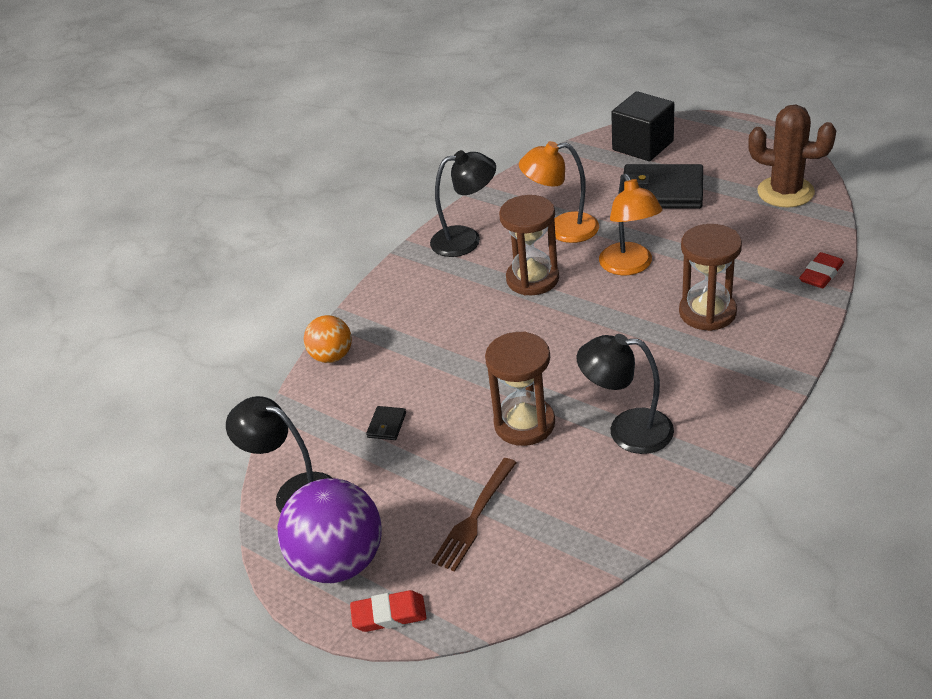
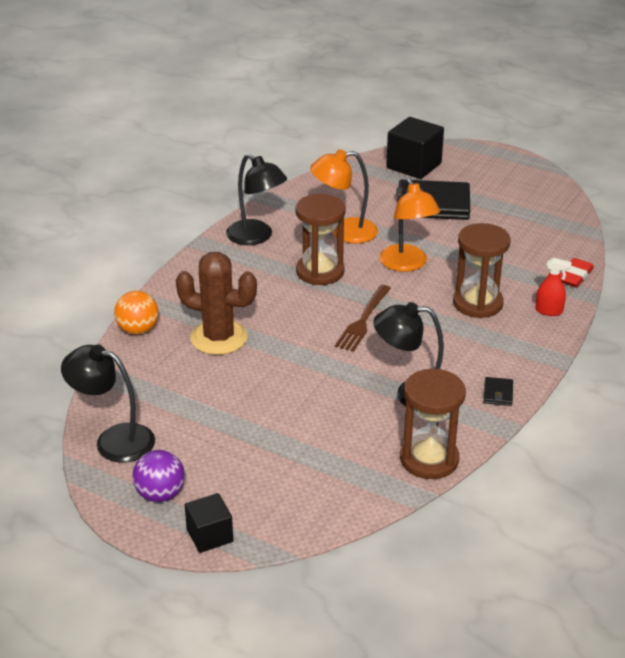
camera: 10 degrees left, 5 degrees down
purple ball [278,478,382,583] -> purple ball [132,450,185,502], size x0.57
red eraser [350,590,427,632] -> black cube [185,493,233,553]
black wallet [366,406,406,440] -> black wallet moved to [484,377,513,406]
black lamp [430,150,496,257] -> black lamp turned 60 degrees clockwise [226,154,287,245]
brown fork [431,458,517,572] -> brown fork moved to [335,285,391,352]
brown hourglass [485,332,555,446] -> brown hourglass moved to [400,369,466,479]
brown cactus [748,105,836,208] -> brown cactus moved to [176,252,257,355]
none -> red spray bottle [535,258,572,316]

